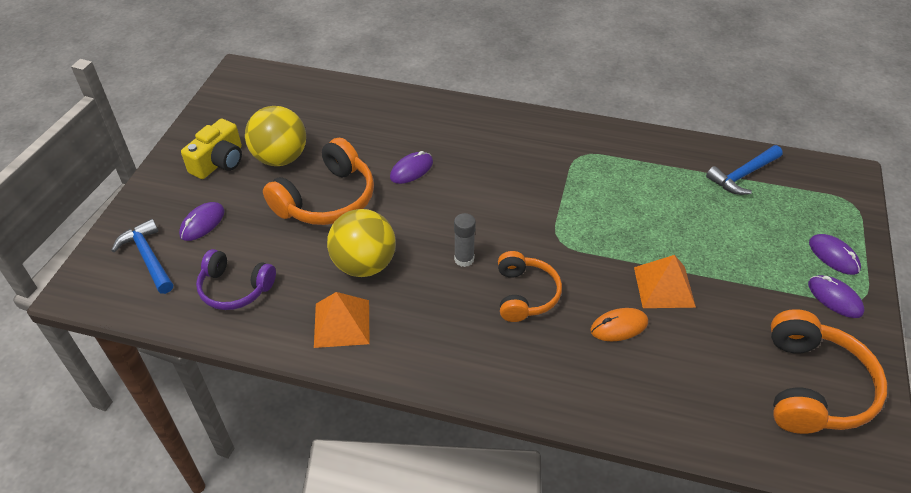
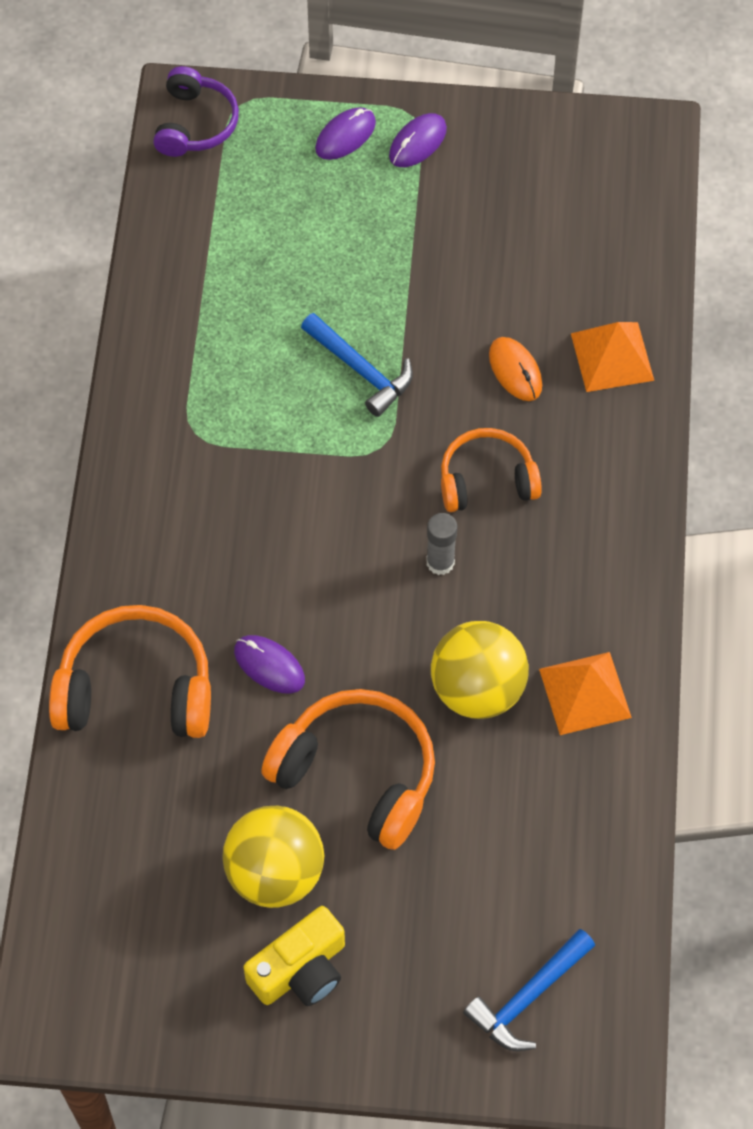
camera: 100 degrees left, 15 degrees up
purple mouse [179,202,225,241] -> none
yellow camera [181,119,242,179] -> yellow camera turned 120 degrees clockwise [244,906,345,1006]
purple headphones [196,249,276,310] -> purple headphones moved to [153,66,239,157]
orange pyramid [634,255,696,308] -> orange pyramid moved to [571,322,654,392]
blue hammer [706,145,783,195] -> blue hammer moved to [301,313,413,417]
orange headphones [771,309,887,434] -> orange headphones moved to [49,605,211,738]

